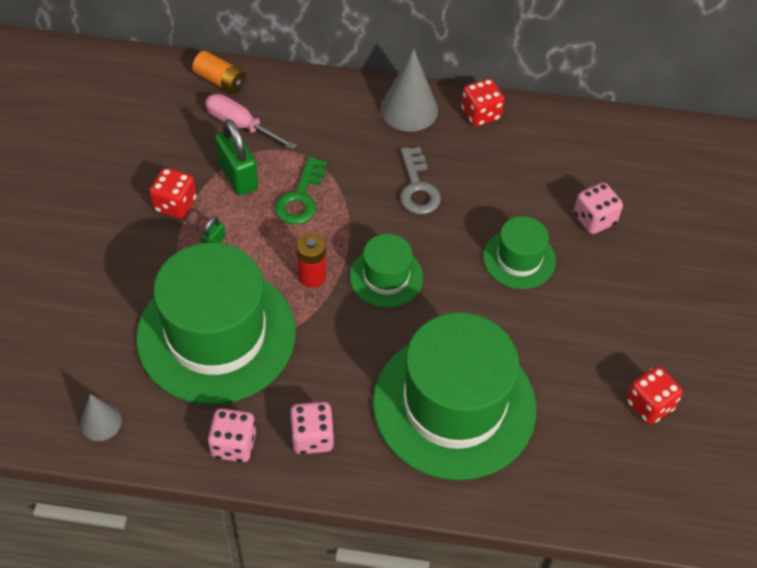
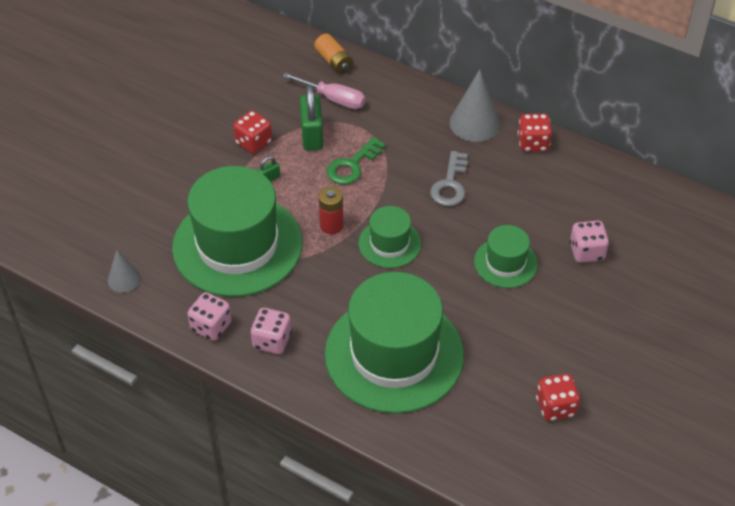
camera: 25 degrees right, 5 degrees down
pink screwdriver [205,94,297,150] -> pink screwdriver turned 150 degrees clockwise [282,73,365,109]

